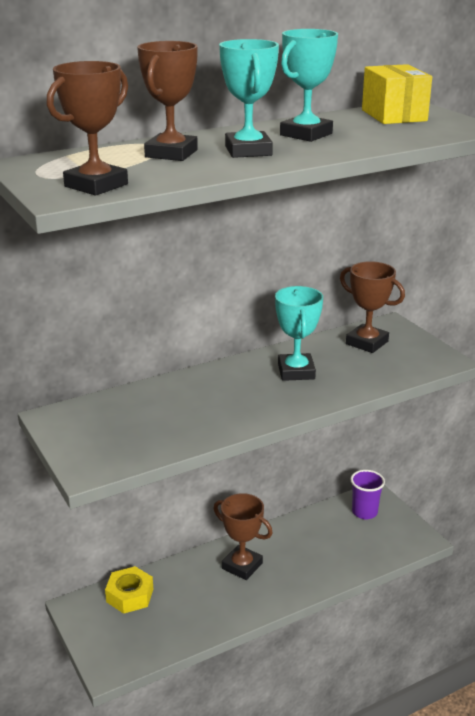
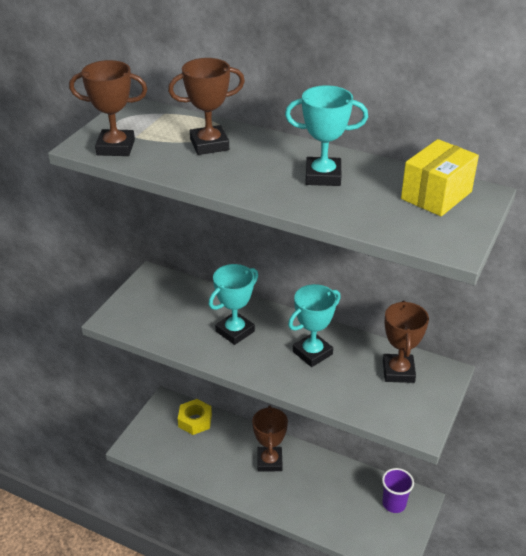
camera: 55 degrees right, 10 degrees up
turquoise trophy [219,39,279,158] -> turquoise trophy moved to [209,264,258,345]

